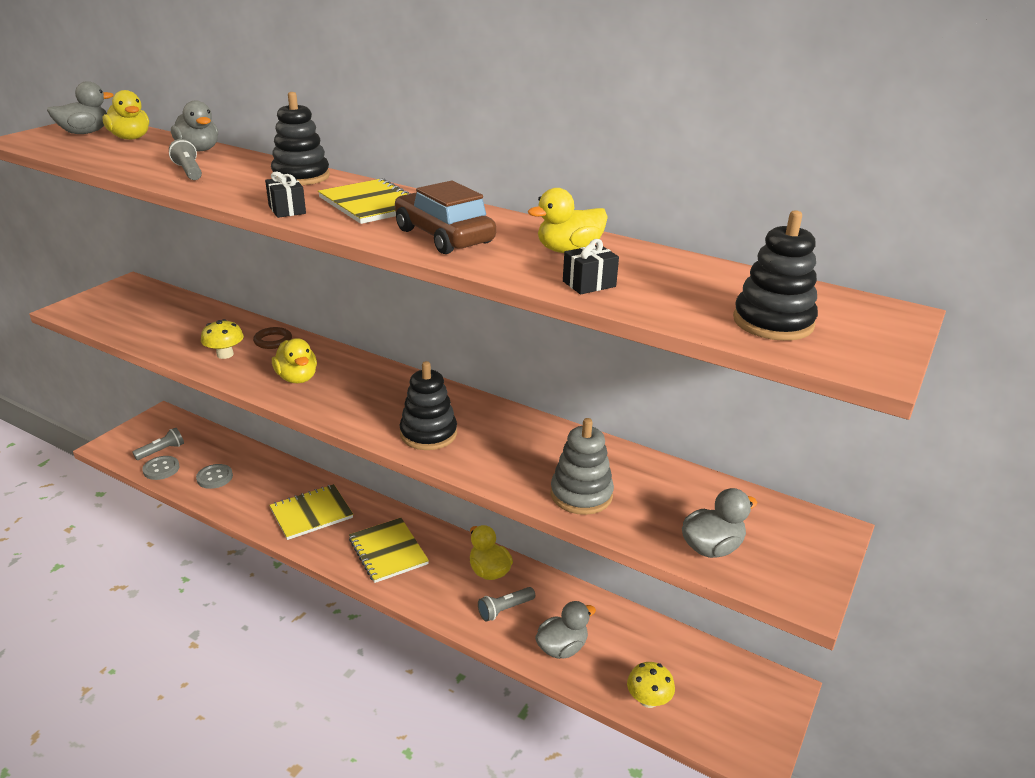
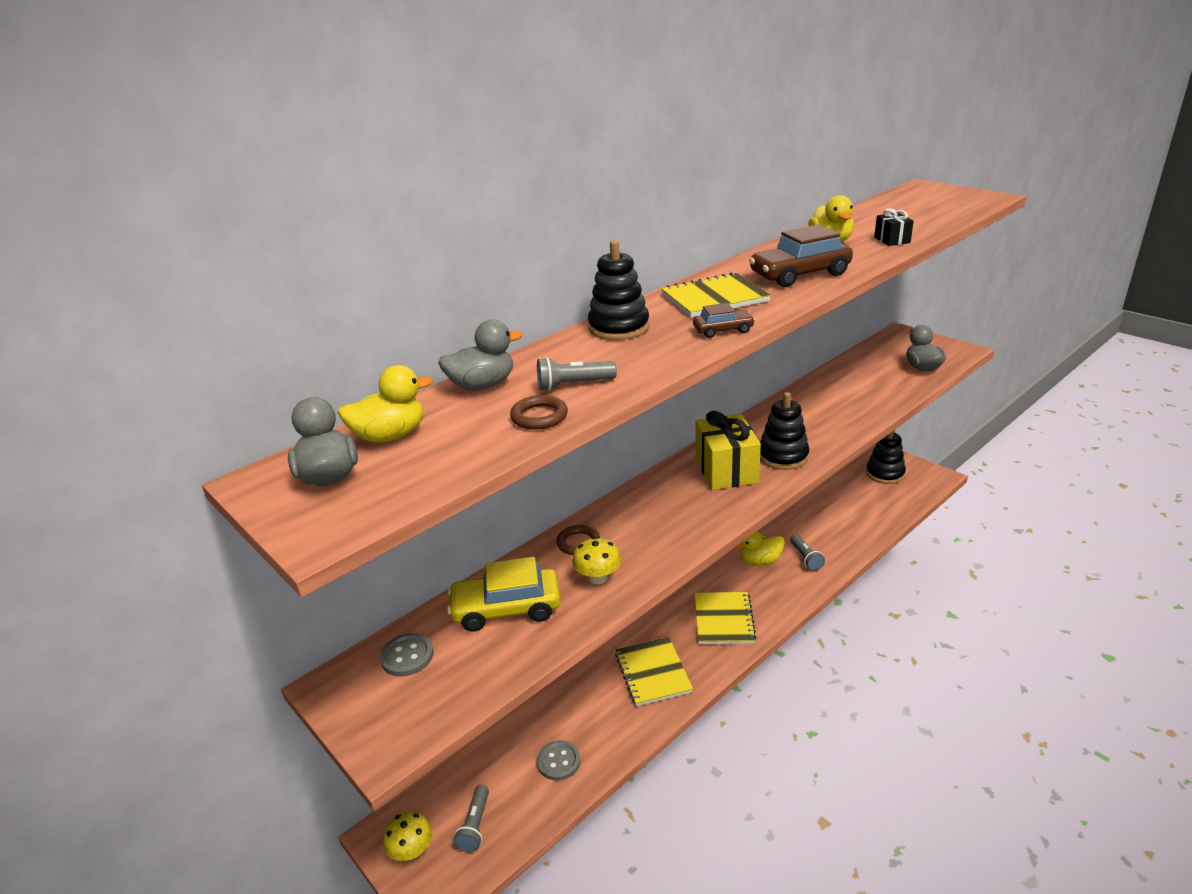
camera: 70 degrees left, 0 degrees up
grey flashlight [132,428,184,460] -> grey flashlight turned 150 degrees counterclockwise [454,785,489,852]
grey button [142,456,180,480] -> grey button moved to [380,633,433,677]
black gift [265,171,306,218] -> brown car [693,303,755,338]
yellow duck [272,338,317,383] -> none
yellow notebook [349,518,429,583] -> yellow notebook turned 75 degrees counterclockwise [695,592,757,644]
grey duck [535,601,596,659] -> none
grey stacking toy [551,418,614,515] -> none
yellow mushroom [627,662,675,708] -> yellow mushroom moved to [383,811,433,861]
black stacking toy [733,210,818,341] -> black stacking toy moved to [866,431,906,484]
none -> yellow car [447,557,561,631]
none -> brown ring [510,395,568,430]
none -> yellow gift [696,411,761,490]

